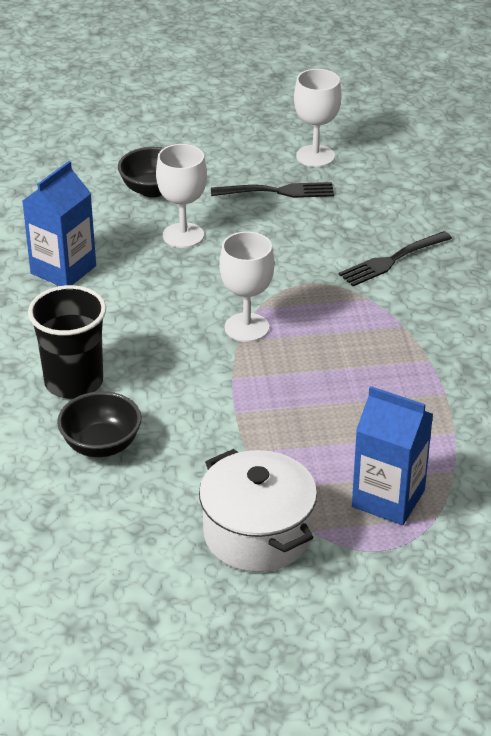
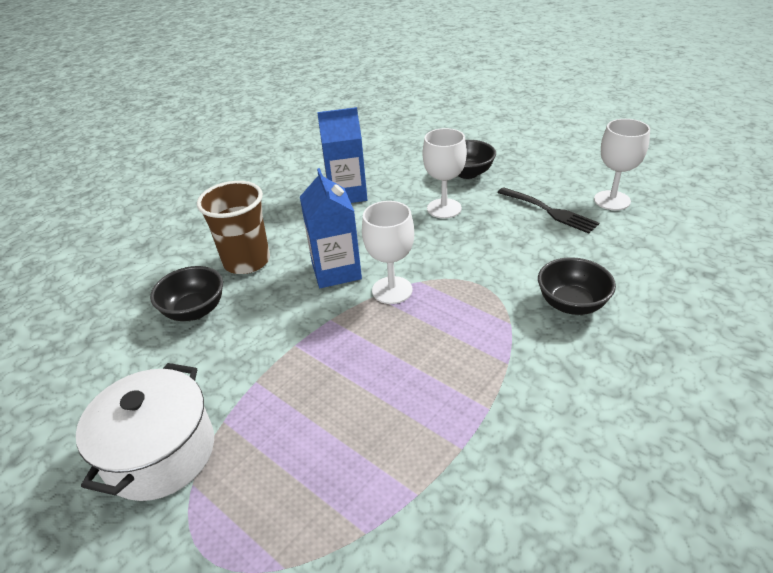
camera: 50 degrees right, 0 degrees up
black cup [28,285,106,399] -> brown cup [197,181,270,274]
black fork [339,231,452,286] -> black bowl [538,257,616,315]
blue carton [352,386,433,525] -> blue carton moved to [300,168,362,288]

